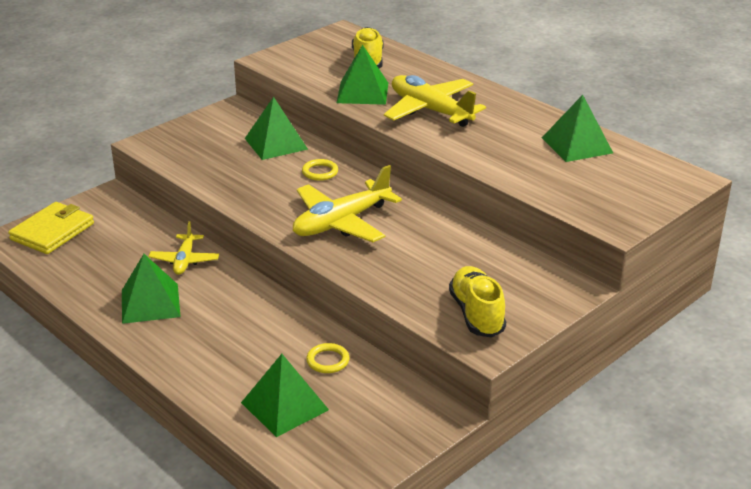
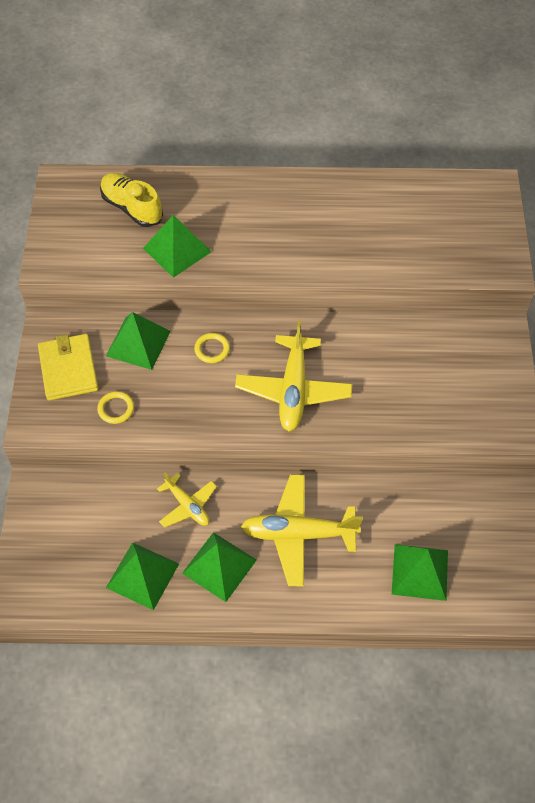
camera: 45 degrees left, 25 degrees up
yellow wallet [8,202,94,254] -> yellow wallet moved to [38,334,98,401]
yellow ring [306,343,350,373] -> yellow ring moved to [97,391,134,424]
yellow plane [384,75,486,127] -> yellow plane moved to [241,474,363,587]
yellow shoe [449,266,506,337] -> none
green pyramid [542,95,613,162] -> green pyramid moved to [106,542,179,610]

